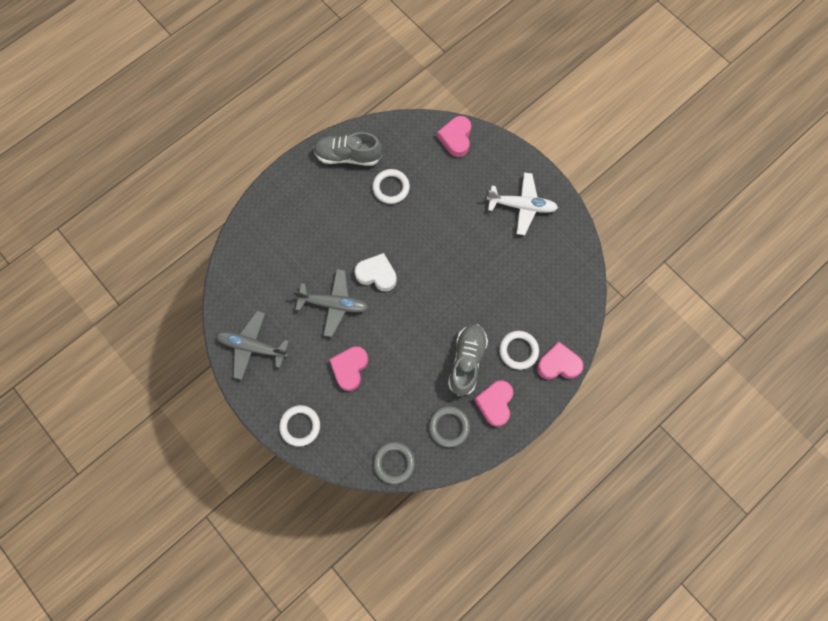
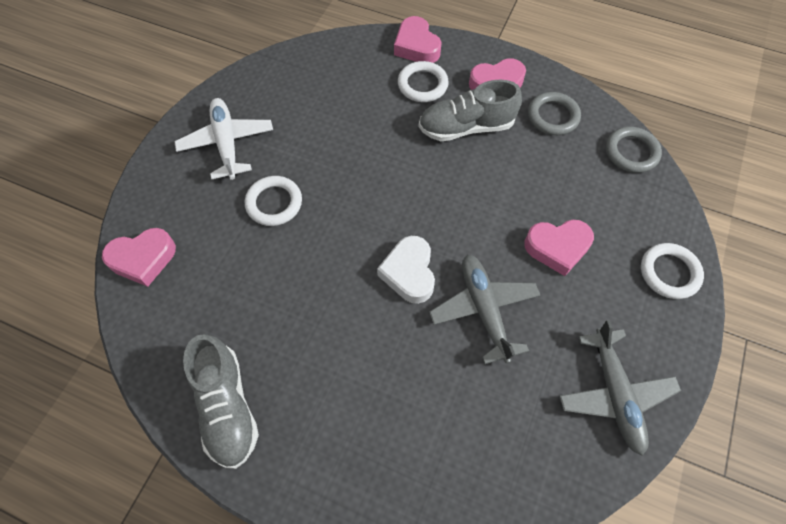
camera: 115 degrees left, 10 degrees down
white ring [372,169,410,204] -> white ring moved to [245,176,302,226]

